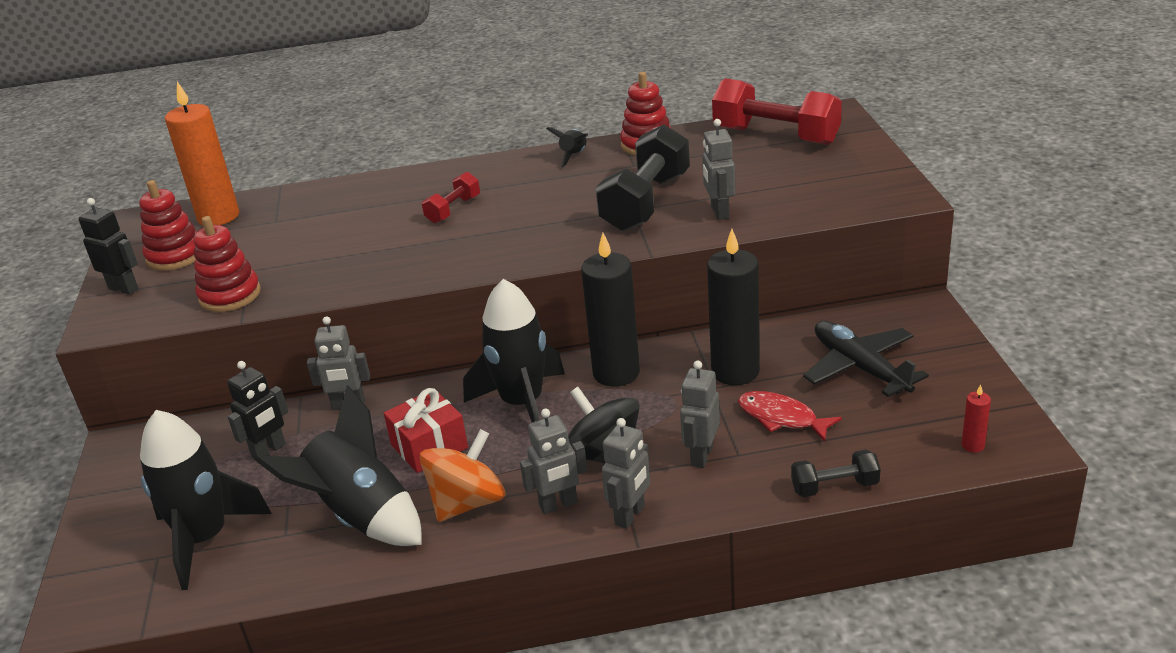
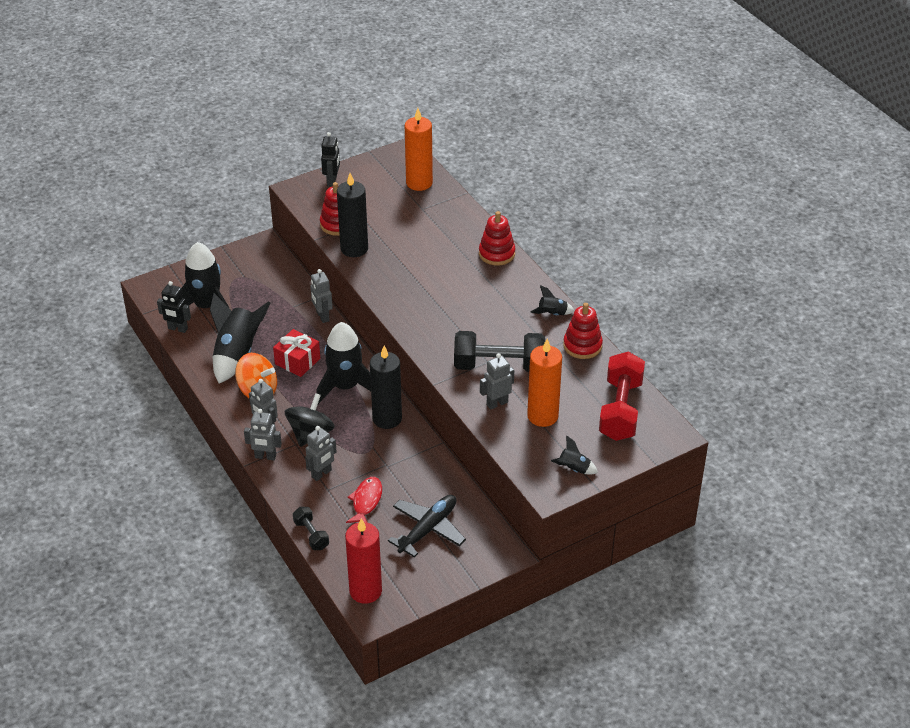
camera: 65 degrees right, 10 degrees up
red stacking toy [139,180,197,271] -> red stacking toy moved to [479,211,515,265]
black robot [227,361,288,459] -> black robot moved to [157,281,191,333]
red dumbbell [422,172,480,224] -> none
grey robot [680,360,720,468] -> grey robot turned 135 degrees clockwise [305,426,337,481]
black candle [707,229,760,385] -> black candle moved to [337,173,368,257]
red candle [962,384,991,452] -> red candle [345,518,382,604], size x2.39
none -> orange candle [527,339,562,427]
none -> black rocket [551,435,598,475]

